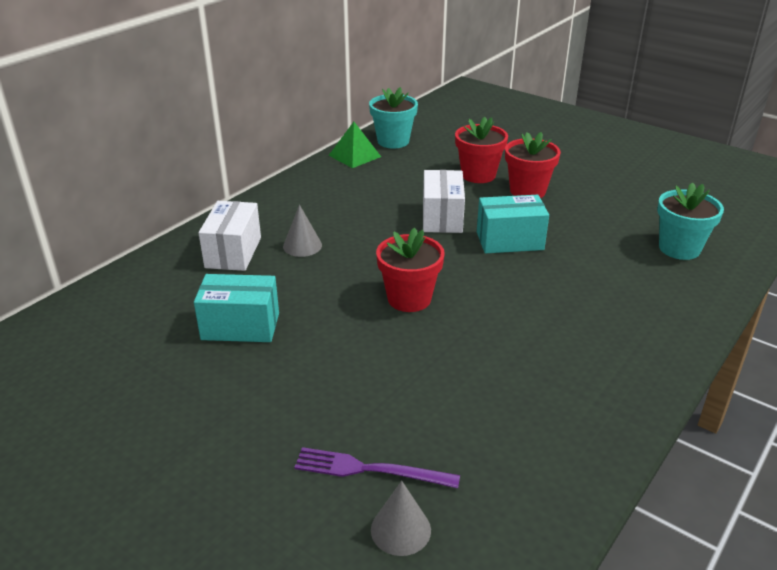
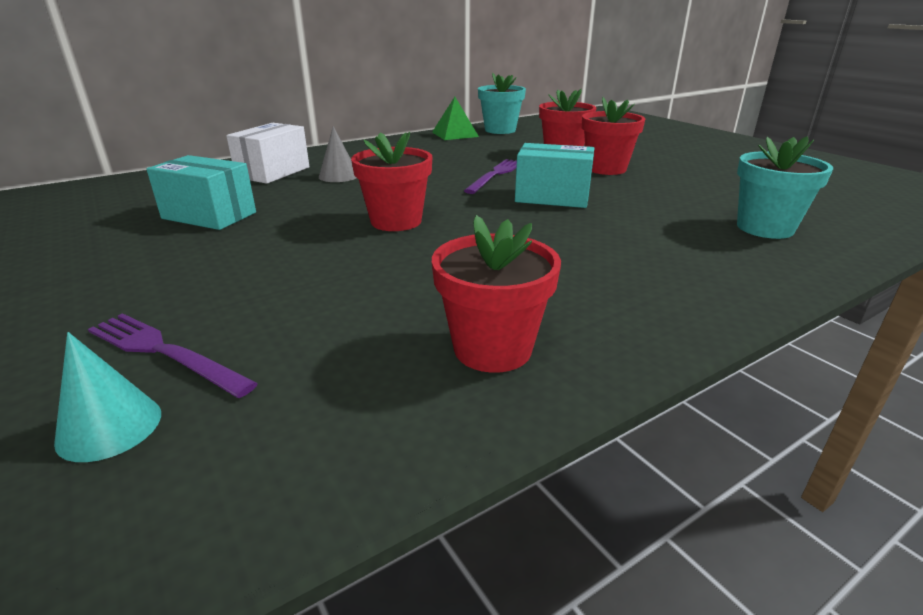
camera: 20 degrees right, 5 degrees down
grey cone [371,481,431,556] -> turquoise cone [54,332,161,462]
white box [423,170,465,233] -> purple fork [464,159,517,194]
none -> red flower pot [432,215,561,373]

